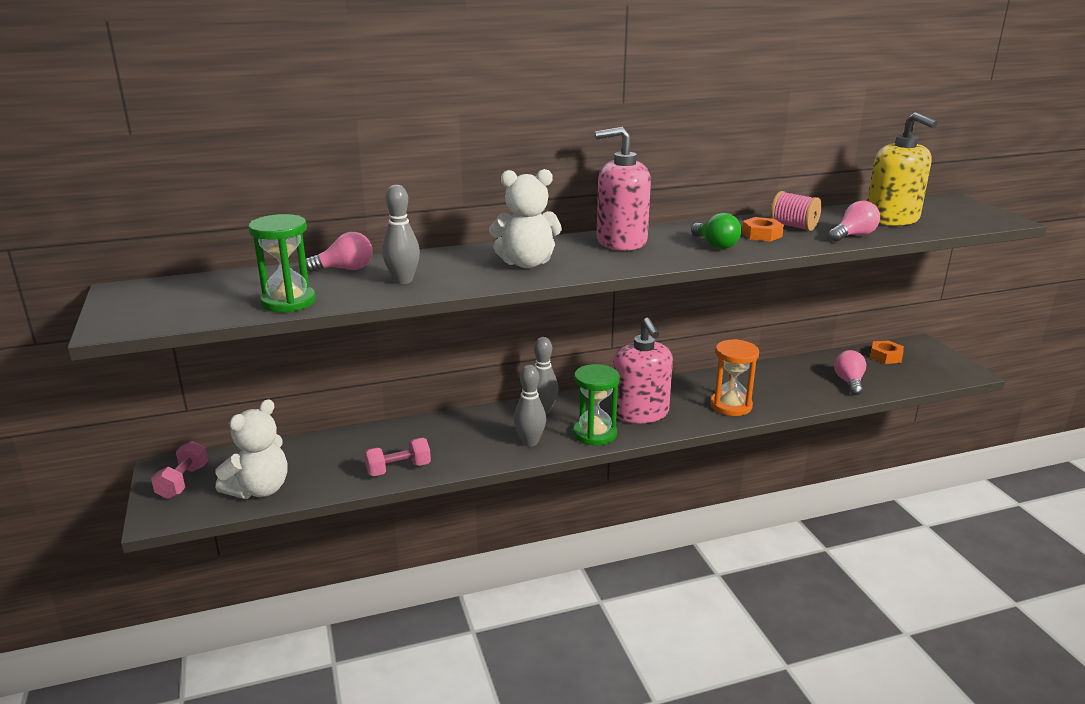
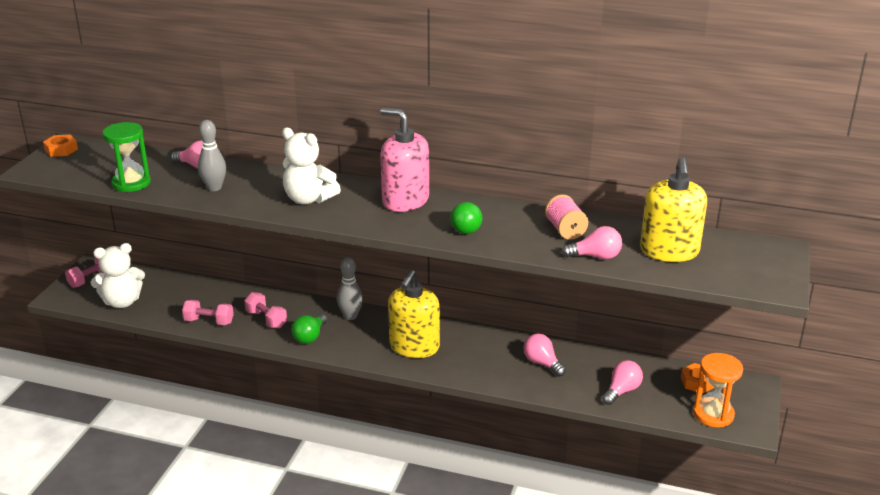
camera: 35 degrees right, 5 degrees up
grey bowling pin [514,365,546,447] -> green light bulb [291,314,327,344]
green hourglass [573,364,620,445] -> none
pink soap dispenser [613,318,673,423] -> yellow soap dispenser [388,270,440,358]
orange hourglass [710,339,759,416] -> orange hourglass moved to [693,353,743,427]
orange nut [742,217,784,242] -> orange nut moved to [43,134,78,157]
none -> pink dumbbell [244,292,287,328]
none -> pink light bulb [523,333,566,377]

